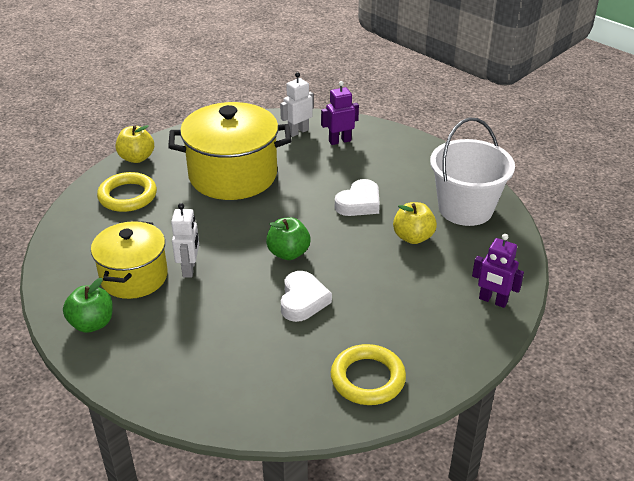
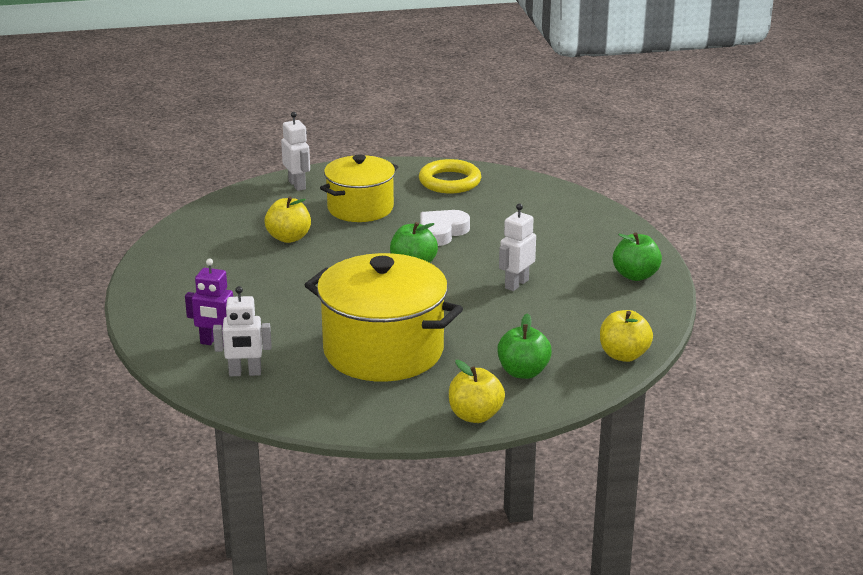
camera: 145 degrees left, 10 degrees down
yellow pot [91,221,168,299] -> yellow pot moved to [320,154,398,222]
yellow ring [97,172,157,212] -> green apple [497,313,552,379]
white heart [335,179,380,216] -> none
white bucket [430,118,515,226] -> none
purple robot [472,234,524,308] -> white robot [281,112,310,191]
none -> yellow apple [600,310,653,362]

